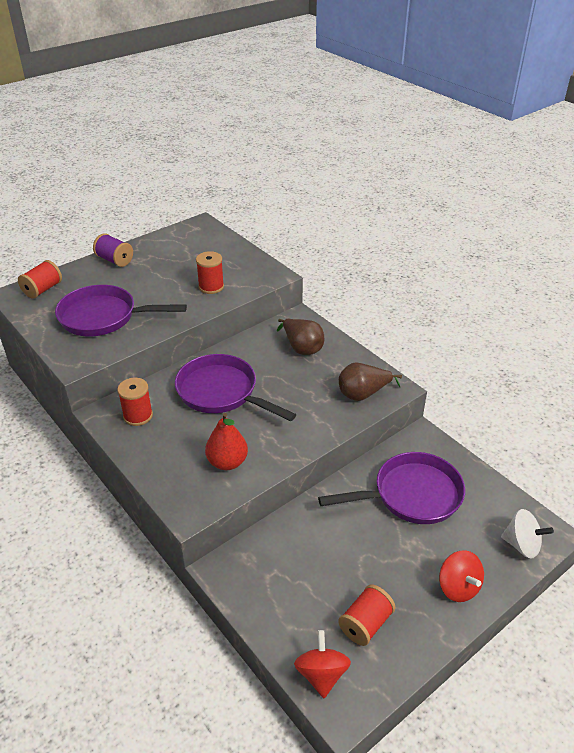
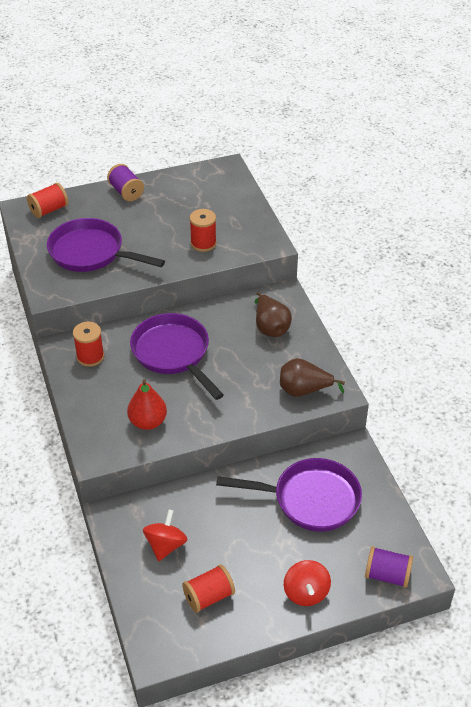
camera: 20 degrees right, 5 degrees up
red spinning top [294,630,351,698] -> red spinning top moved to [143,509,188,561]
white spinning top [501,509,554,558] -> purple spool [365,546,413,588]

